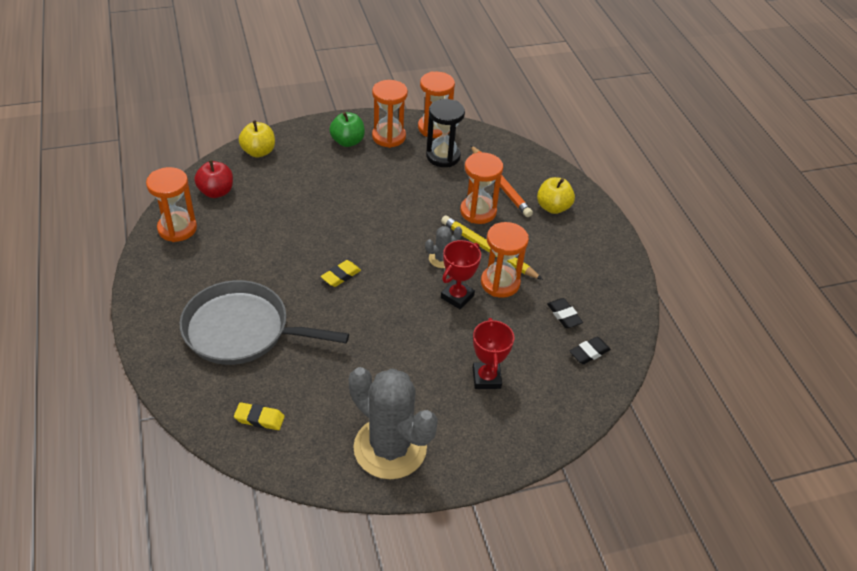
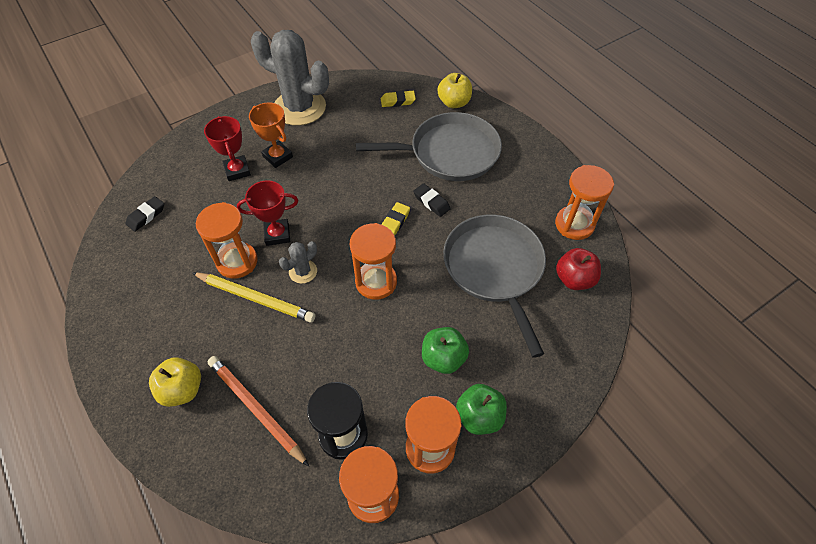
camera: 165 degrees right, 10 degrees up
yellow apple [239,120,275,157] -> yellow apple moved to [437,73,472,108]
red trophy [441,240,481,309] -> red trophy turned 60 degrees clockwise [237,180,298,246]
orange hourglass [460,152,503,224] -> orange hourglass moved to [350,223,397,300]
black eraser [547,298,583,328] -> black eraser moved to [413,183,451,217]
none -> orange trophy [249,102,293,168]
none -> green apple [422,327,469,374]
none -> grey pan [443,215,546,358]

